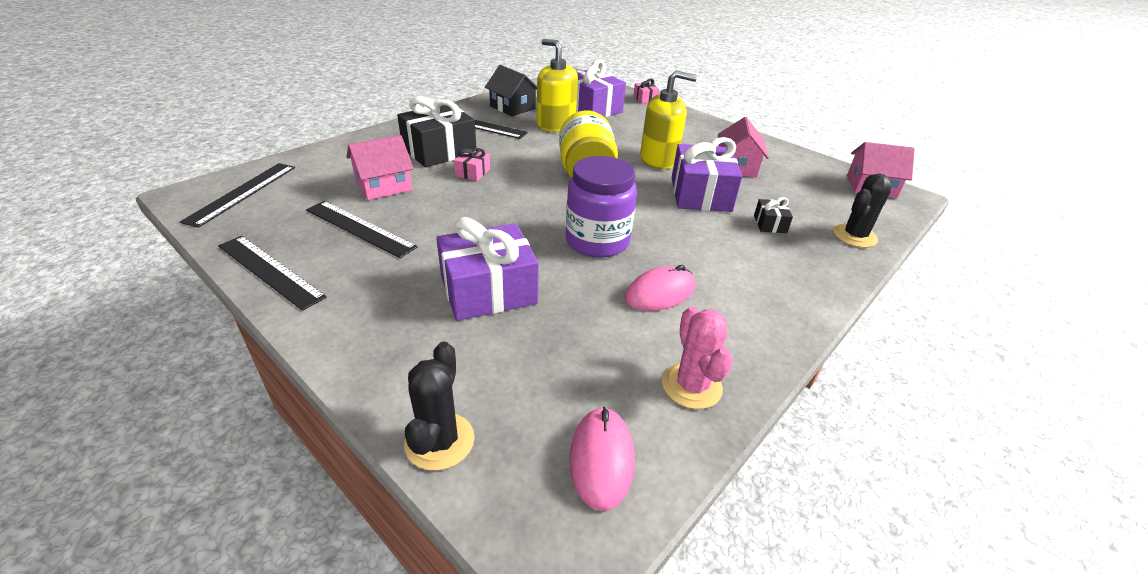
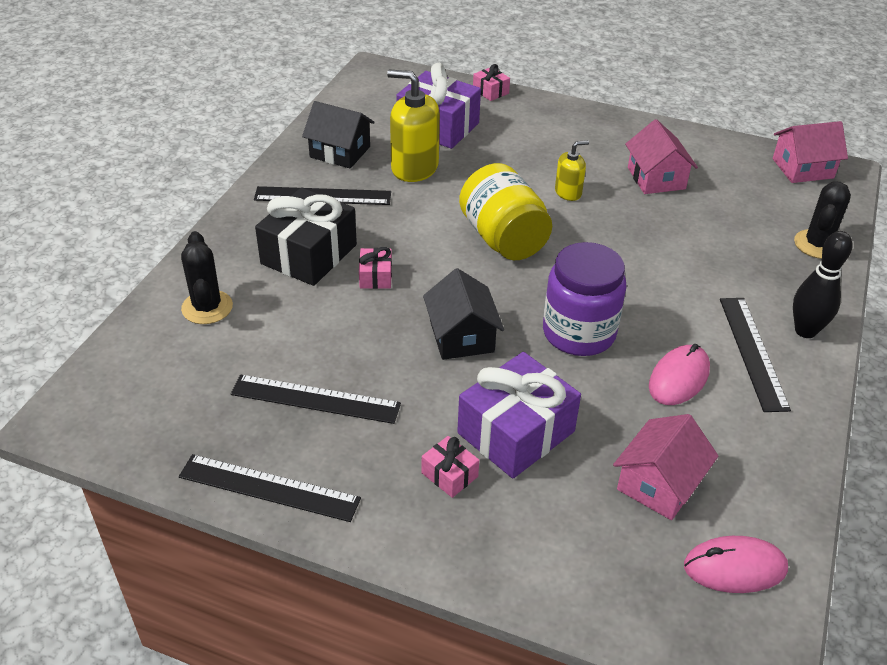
camera: 20 degrees left, 5 degrees up
black ruler [180,163,295,228] -> black ruler moved to [720,298,791,412]
pink house [346,135,414,200] -> pink house moved to [613,414,718,520]
black cactus [404,341,475,471] -> black cactus moved to [181,231,233,324]
pink mouse [570,407,635,511] -> pink mouse turned 75 degrees counterclockwise [684,536,788,593]
yellow soap dispenser [640,71,697,169] -> yellow soap dispenser [555,140,589,201], size x0.55
pink cactus [662,306,733,409] -> none
purple gift [672,137,742,212] -> none
black gift [754,197,793,233] -> none
none -> pink gift [422,436,479,498]
none -> black house [423,268,504,360]
none -> black bowling pin [793,231,852,338]

